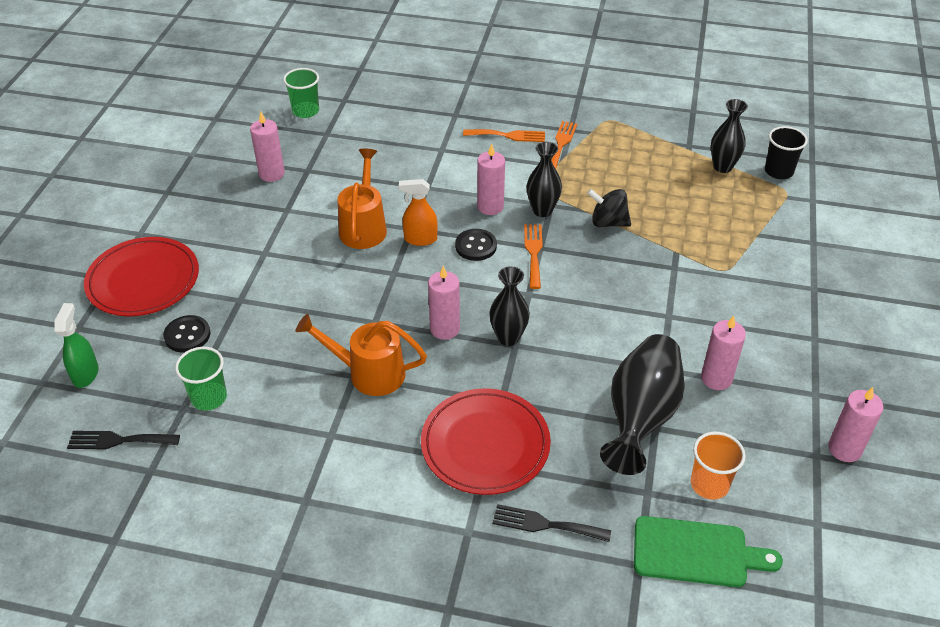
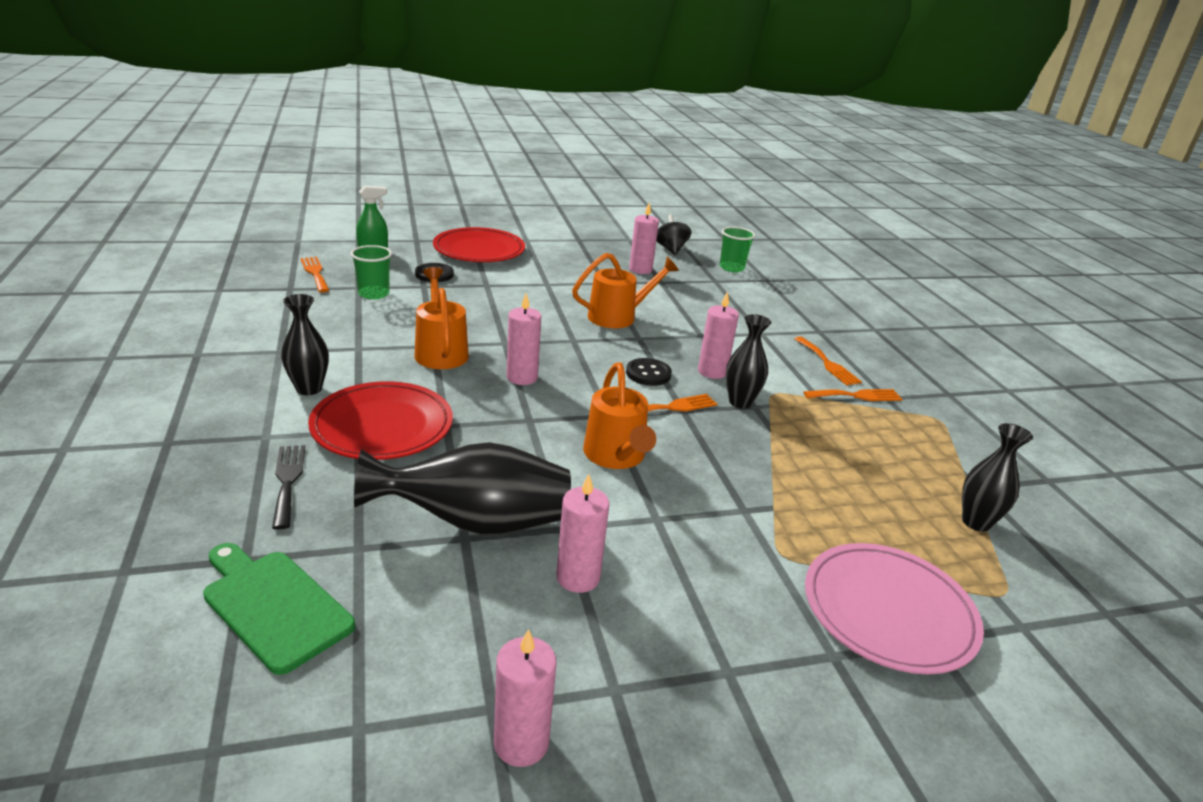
camera: 60 degrees right, 15 degrees down
black fork [67,431,180,449] -> orange fork [300,257,329,292]
orange spray bottle [399,179,438,246] -> none
black vase [489,266,530,346] -> black vase moved to [281,294,329,395]
black spinning top [587,189,631,227] -> black spinning top moved to [656,214,691,255]
green cutting board [634,516,783,587] -> green cutting board turned 150 degrees clockwise [203,543,355,675]
orange cup [691,432,746,500] -> none
black cup [765,126,808,179] -> none
none -> orange watering can [583,362,656,469]
none -> pink plate [805,543,984,674]

